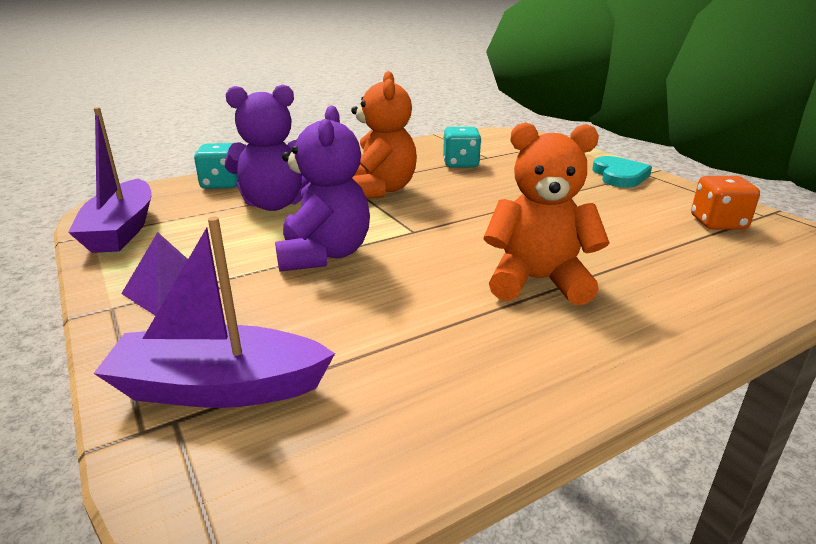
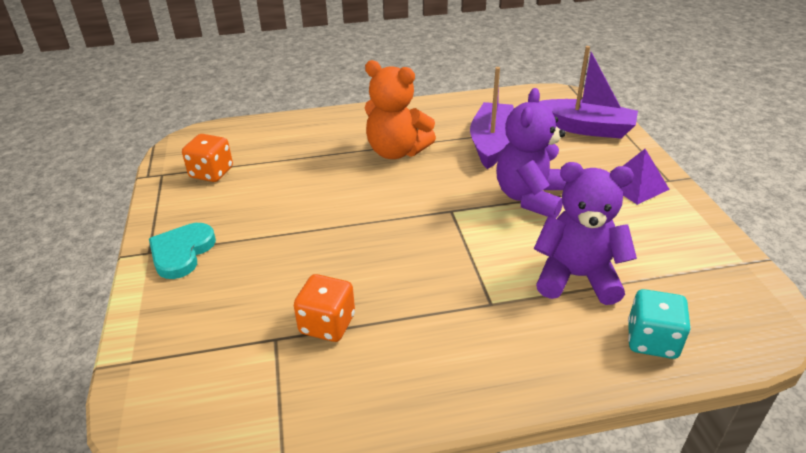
camera: 160 degrees left, 10 degrees up
purple boat [68,107,152,253] -> purple boat moved to [470,67,514,169]
orange teddy bear [351,71,417,199] -> none
turquoise dice [443,127,481,168] -> orange dice [294,274,355,342]

